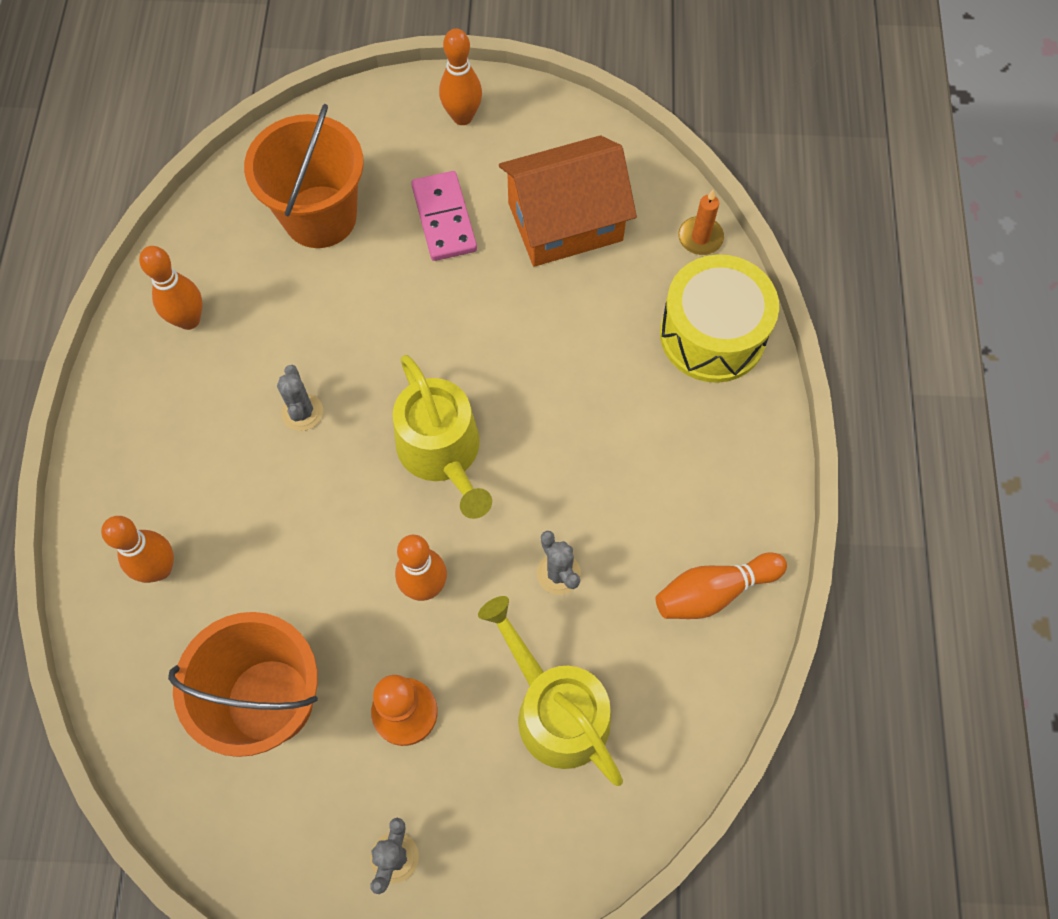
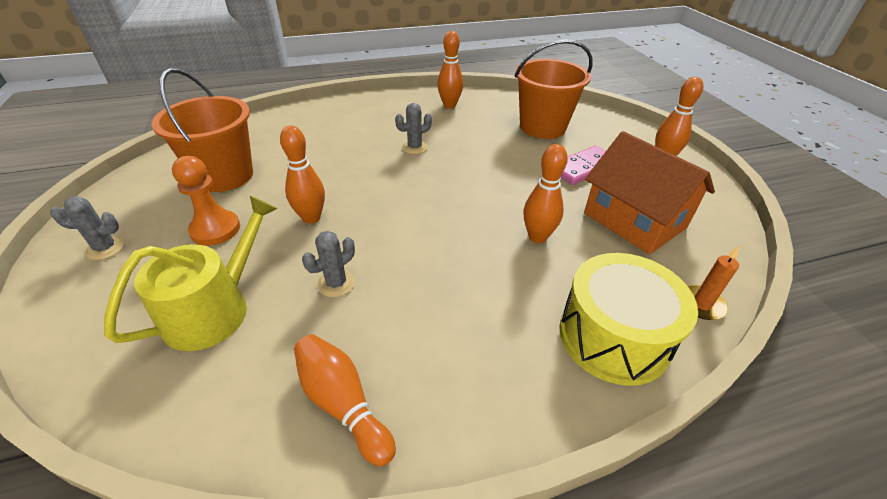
camera: 70 degrees right, 25 degrees down
orange bowling pin [101,516,174,583] -> orange bowling pin moved to [524,144,568,243]
yellow watering can [393,355,492,519] -> none

